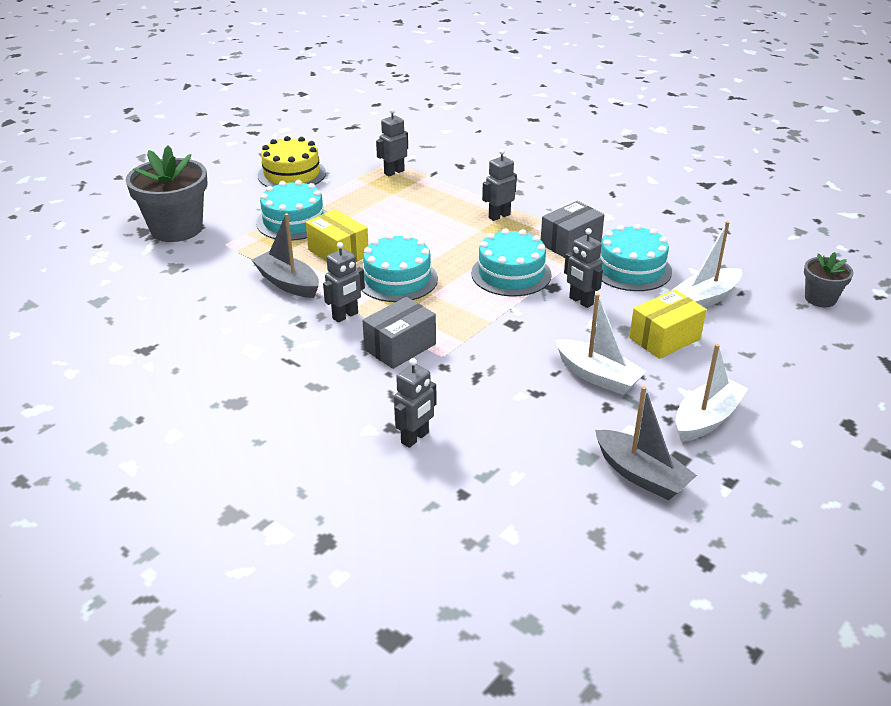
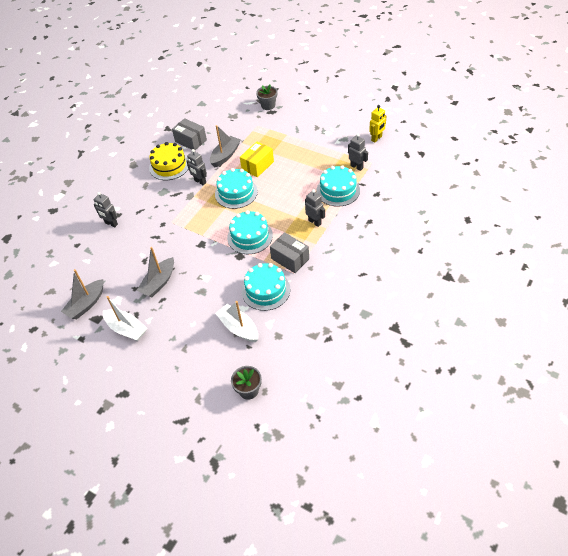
camera: 85 degrees right, 15 degrees up
grey flower pot [126,146,208,242] -> grey flower pot [256,84,277,110], size x0.54
turquoise cake [256,180,327,240] -> turquoise cake moved to [316,165,360,207]
yellow cake [258,136,326,187] -> yellow cake moved to [149,142,188,180]
grey box [362,297,436,369] -> grey box moved to [172,118,207,150]
white boat [555,293,647,395] -> grey boat [137,247,174,297]
grey robot [564,228,603,308] -> none
yellow box [629,290,707,359] -> none
none -> yellow robot [369,105,386,143]

